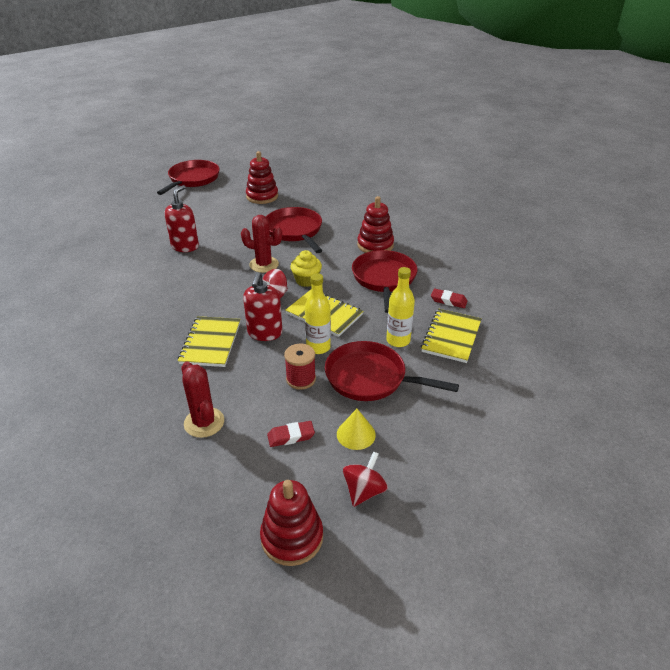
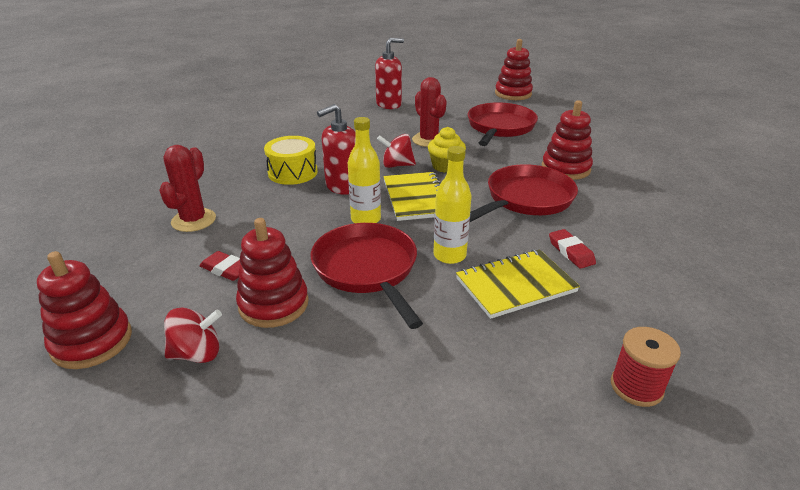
camera: 45 degrees right, 5 degrees down
red pan [157,160,220,195] -> none
yellow notebook [178,316,240,367] -> yellow drum [264,136,318,185]
red spool [284,344,316,390] -> red spool moved to [611,327,681,407]
yellow cone [337,409,376,450] -> red stacking toy [236,218,309,328]

